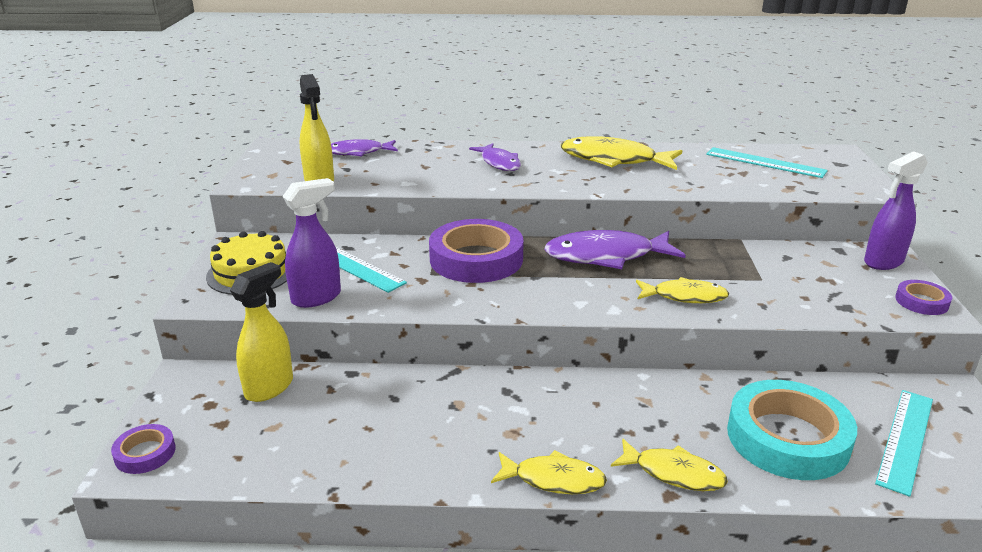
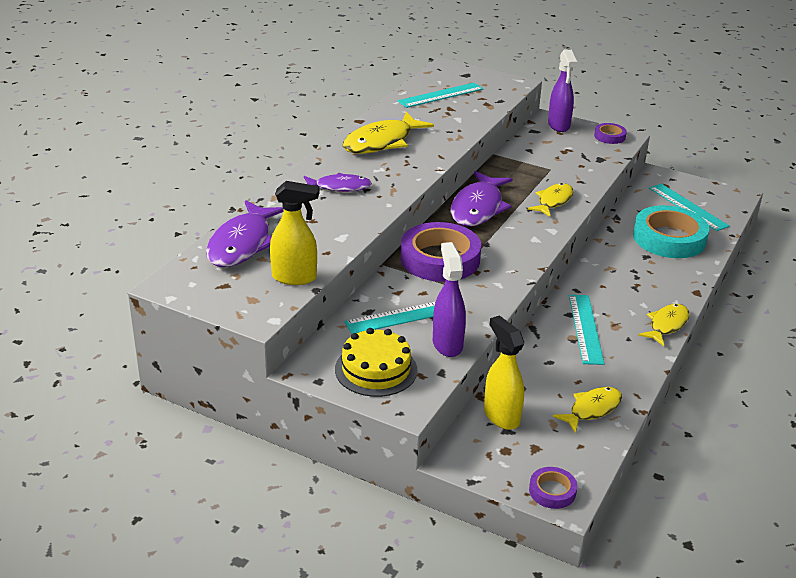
camera: 65 degrees left, 5 degrees up
purple fish [331,139,398,156] -> purple fish [206,200,284,267], size x1.64
yellow fish [611,438,728,491] -> yellow fish moved to [553,387,622,433]
none -> turquoise ruler [569,295,604,365]

